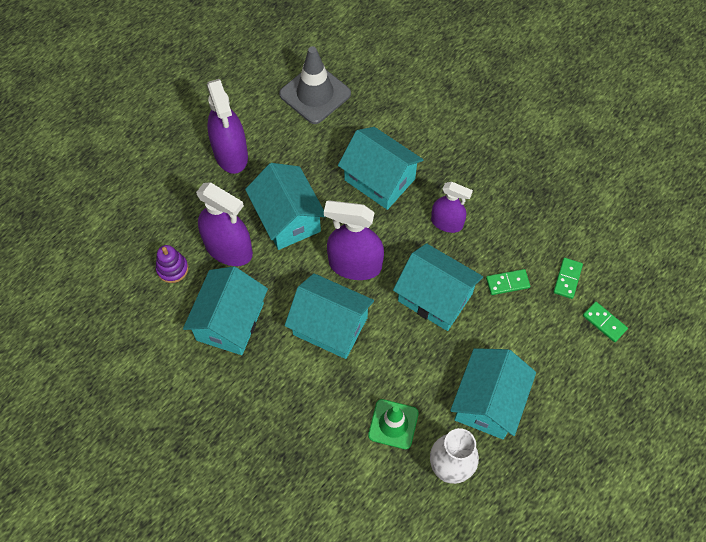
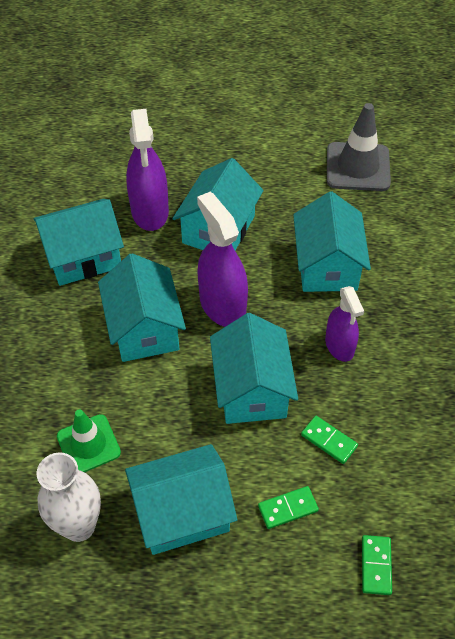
camera: 50 degrees right, 10 degrees down
purple stacking toy [156,245,188,283] -> none
purple spray bottle [207,79,248,174] -> none
green domino [553,258,583,299] -> green domino moved to [258,486,319,529]

